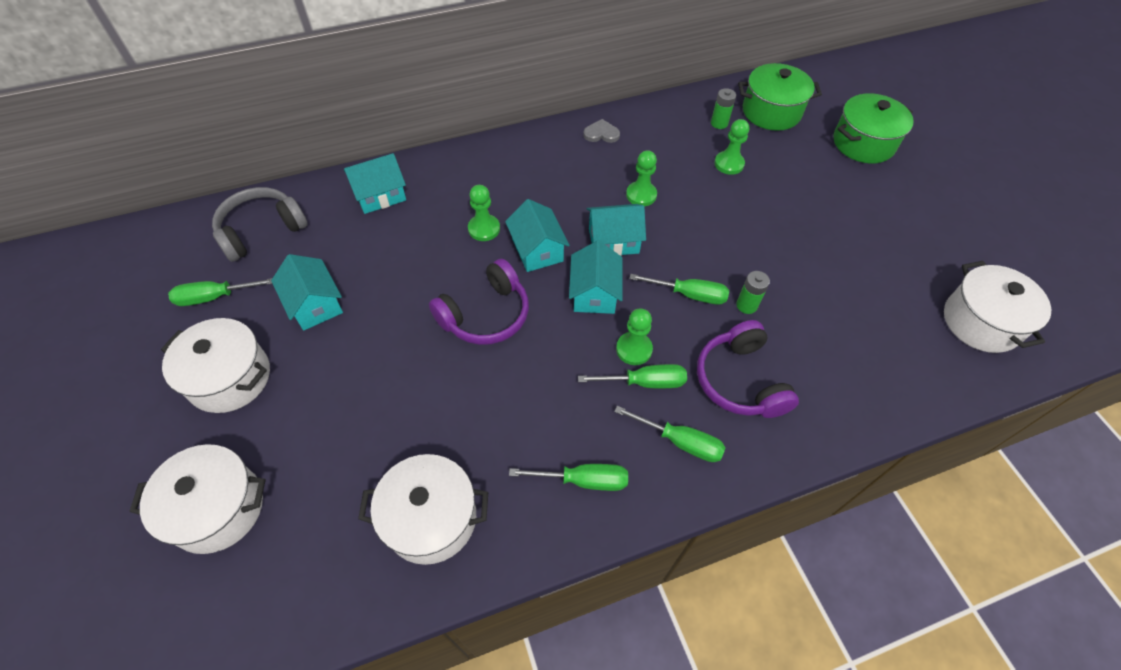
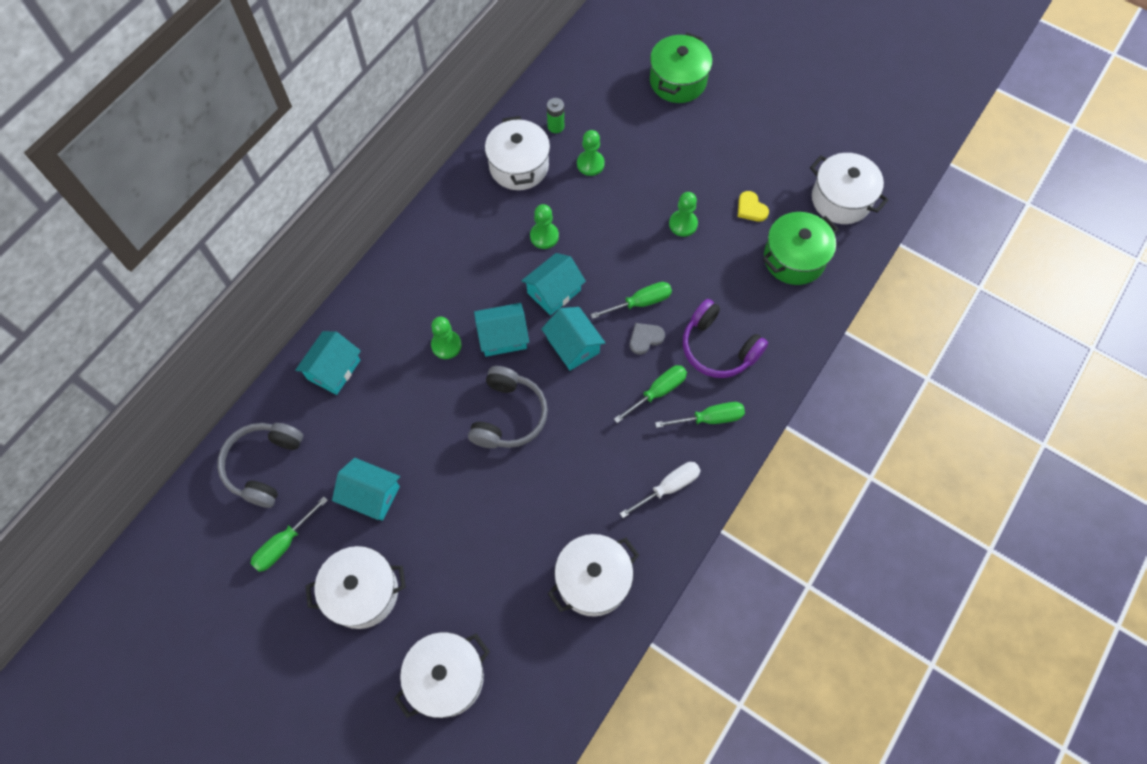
camera: 35 degrees left, 10 degrees up
purple headphones [429,259,529,345] -> grey headphones [468,366,548,448]
turquoise house [505,199,570,272] -> turquoise house turned 45 degrees counterclockwise [474,303,529,357]
green screwdriver [509,464,628,491] -> white screwdriver [620,462,701,518]
grey heart [583,119,620,143] -> grey heart moved to [630,323,665,355]
green pawn [616,308,653,365] -> green pawn moved to [669,192,698,237]
green battery [736,271,770,314] -> none
green pot [738,63,822,131] -> green pot moved to [763,212,838,285]
none -> white pot [485,116,550,190]
none -> yellow heart [738,191,769,222]

